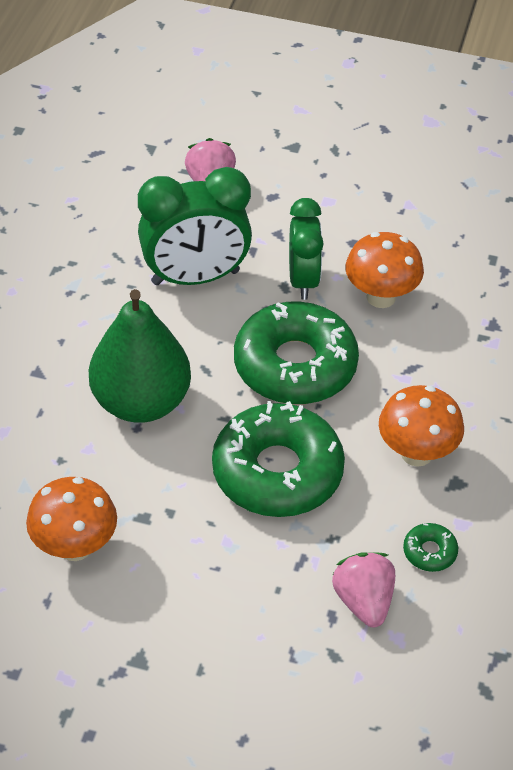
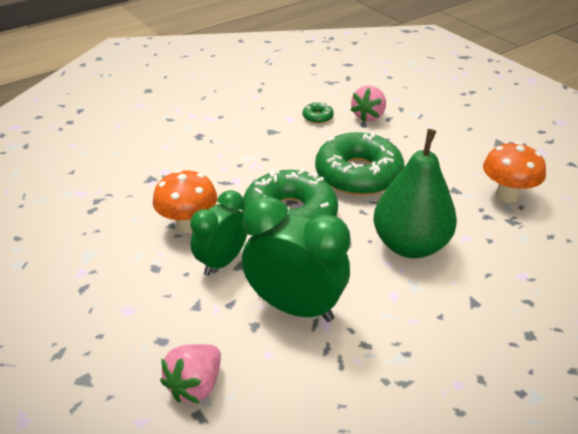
camera: 140 degrees left, 10 degrees down
orange mushroom [379,385,464,467] -> none

